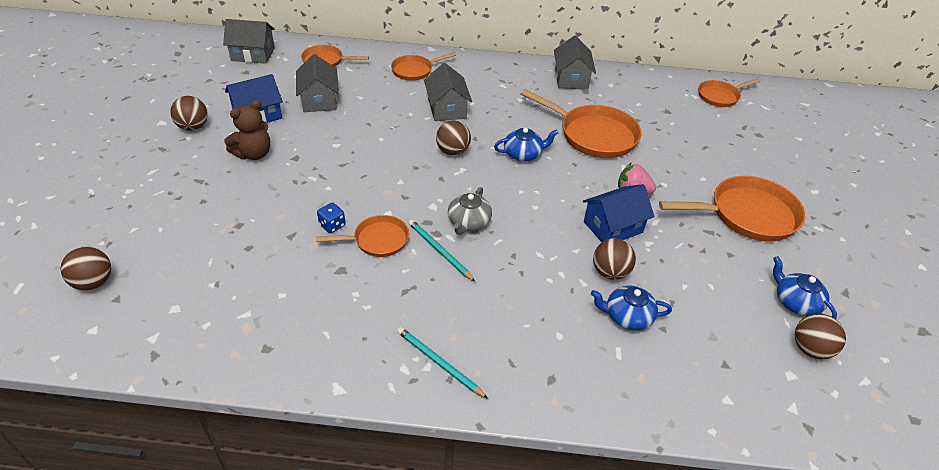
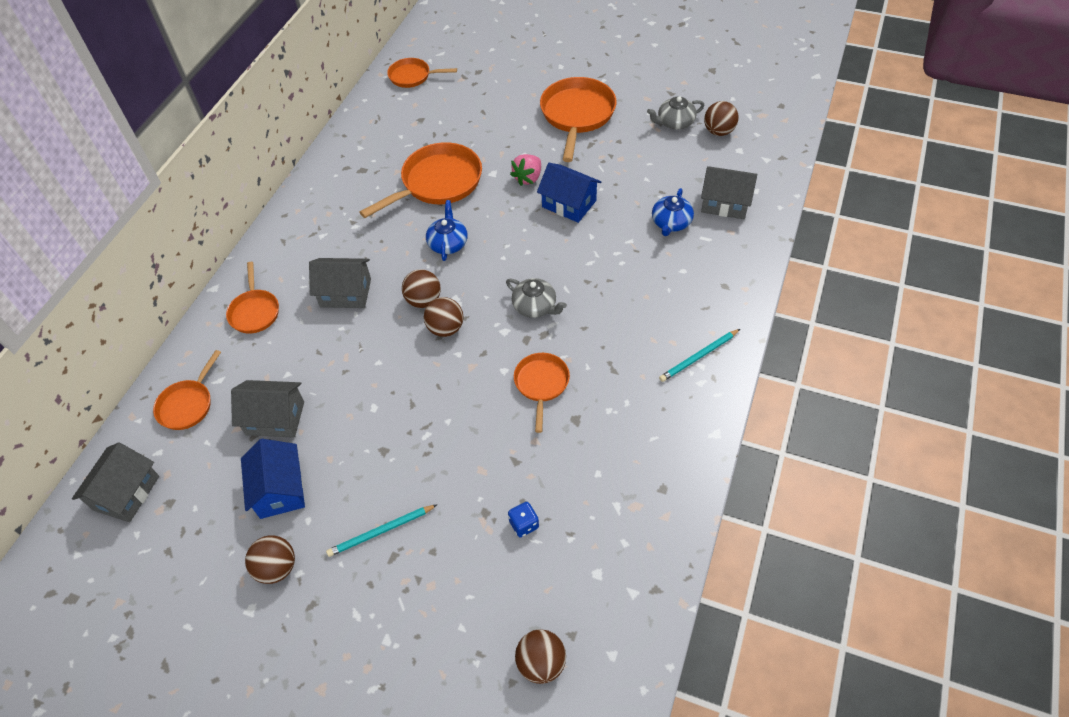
camera: 70 degrees left, 10 degrees up
brown teddy bear [224,100,270,160] -> none
blue dice [317,202,345,233] -> blue dice moved to [508,502,539,537]
turquoise pencil [409,220,475,282] -> turquoise pencil moved to [326,504,438,557]
grey house [554,35,596,90] -> grey house moved to [701,166,757,219]
blue house [583,184,654,242] -> blue house turned 45 degrees counterclockwise [537,163,601,223]
brown ball [593,238,636,280] -> brown ball moved to [424,297,464,337]
orange pan [698,79,760,107] -> orange pan turned 105 degrees clockwise [387,58,457,88]
blue teapot [773,256,837,319] -> grey teapot [647,96,705,129]

